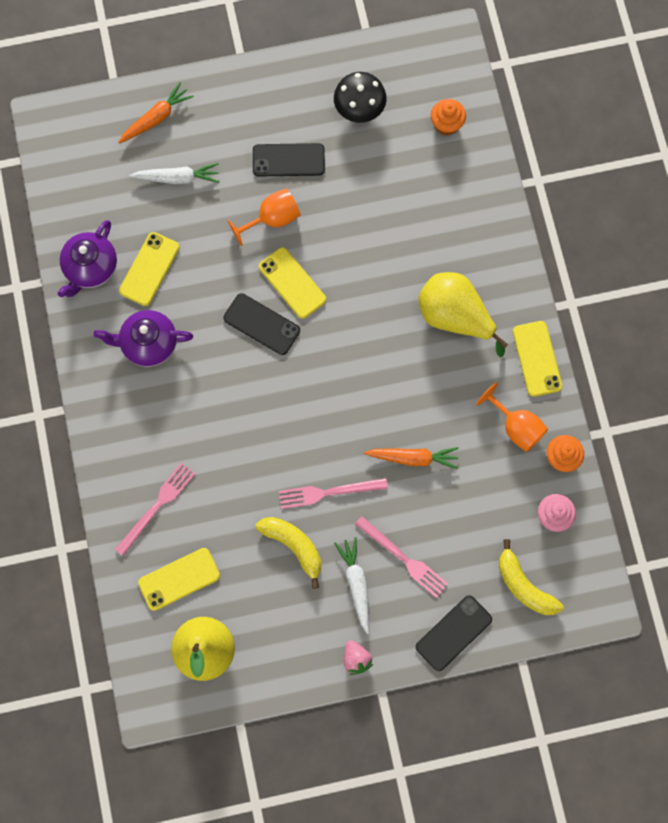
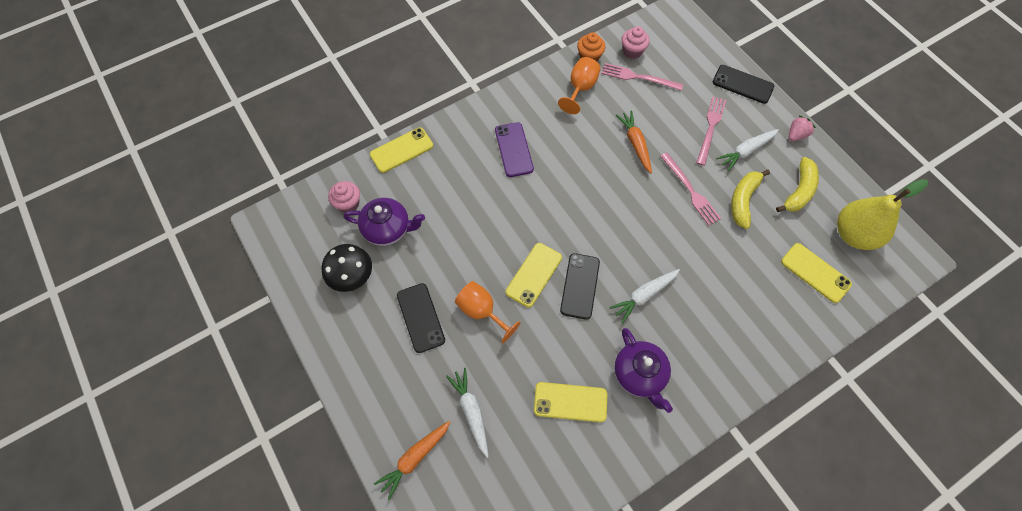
camera: 110 degrees left, 10 degrees down
purple teapot [58,220,117,297] -> purple teapot moved to [344,198,425,246]
pink fork [115,462,196,556] -> pink fork moved to [601,63,683,91]
orange carrot [118,82,194,144] -> orange carrot turned 75 degrees counterclockwise [374,421,450,500]
yellow pear [418,272,508,357] -> purple phone [495,122,534,177]
orange cupcake [431,99,466,136] -> pink cupcake [328,181,360,213]
yellow banana [499,539,564,615] -> yellow banana moved to [776,157,819,212]
yellow phone [513,321,562,397] -> yellow phone moved to [370,127,433,173]
none -> white carrot [609,269,680,323]

